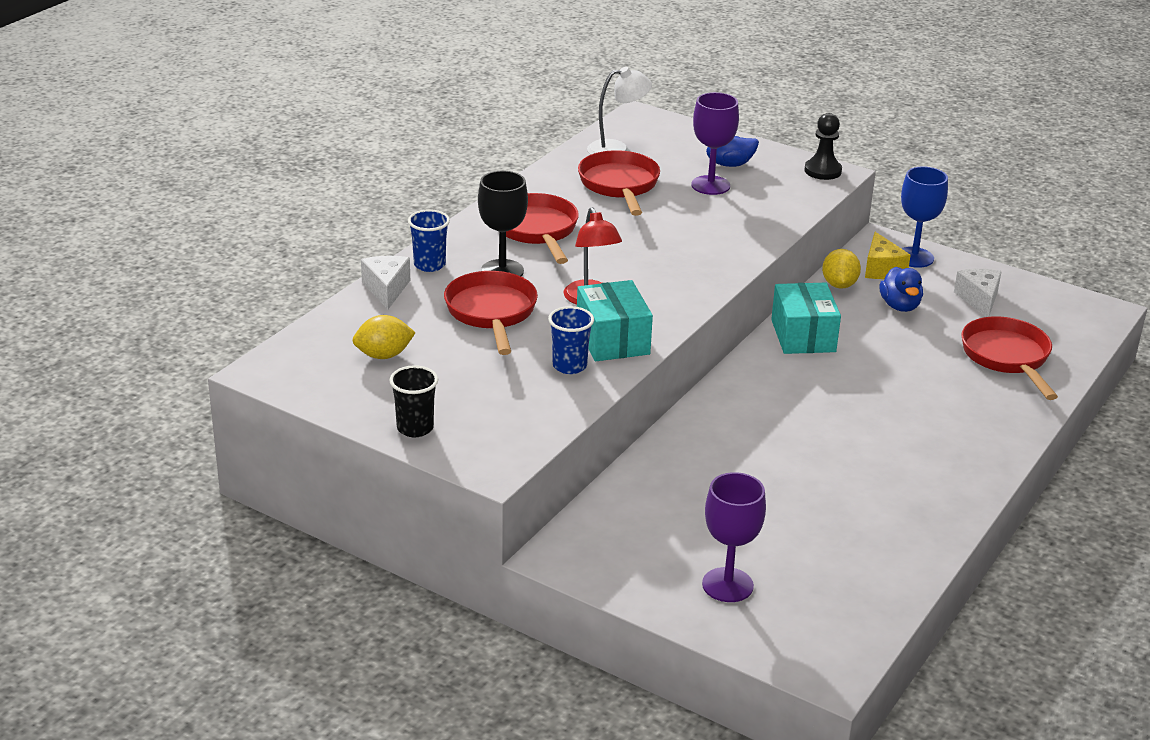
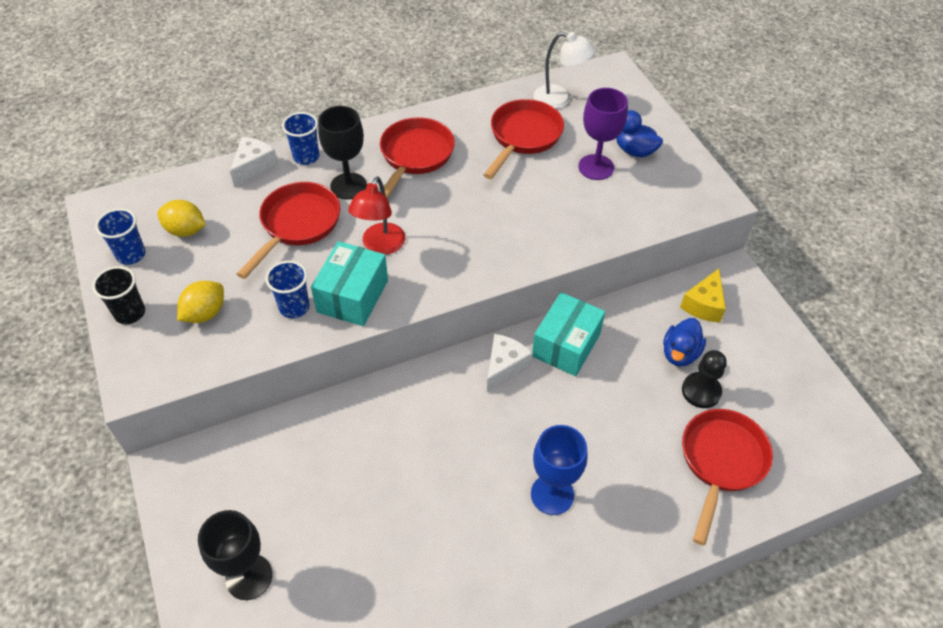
camera: 35 degrees right, 20 degrees up
purple goblet [702,472,766,602] -> black goblet [198,510,273,600]
black pawn [804,113,842,180] -> black pawn moved to [682,350,727,408]
yellow lemon [822,249,861,289] -> yellow lemon moved to [177,281,224,323]
blue goblet [901,166,948,268] -> blue goblet moved to [531,425,588,515]
white cheese [954,269,1002,317] -> white cheese moved to [487,334,533,392]
none -> blue cup [95,208,146,265]

